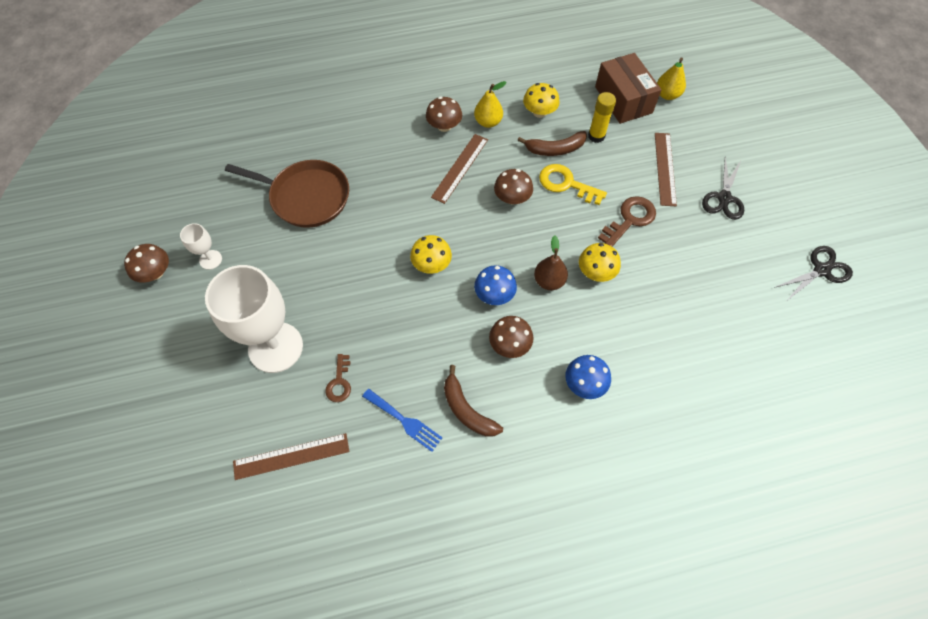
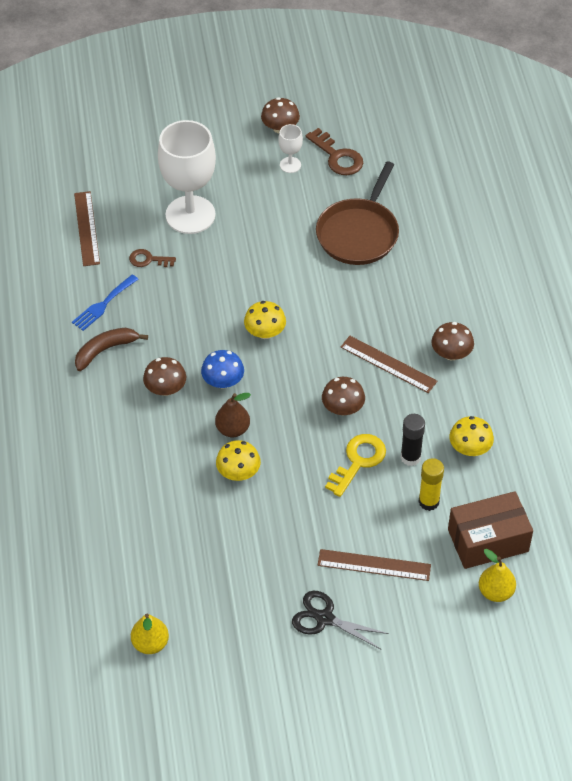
camera: 95 degrees right, 10 degrees down
yellow pear [474,81,507,128] -> yellow pear moved to [131,614,169,654]
brown banana [518,131,587,156] -> black glue stick [401,414,425,466]
blue mushroom [565,355,611,399] -> none
brown key [598,196,656,247] -> brown key moved to [306,128,363,175]
black scissors [774,246,853,300] -> none

